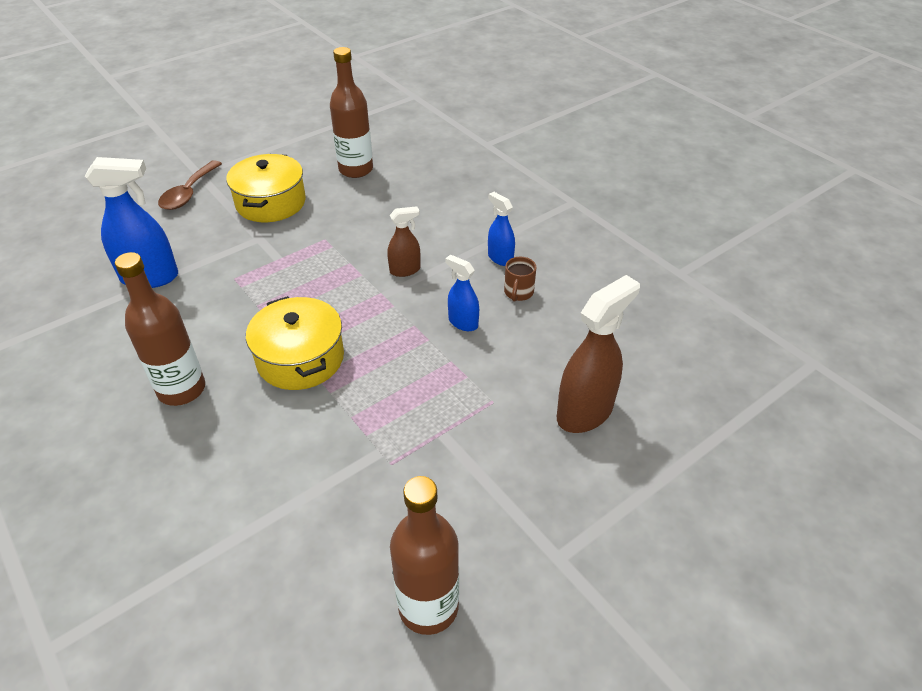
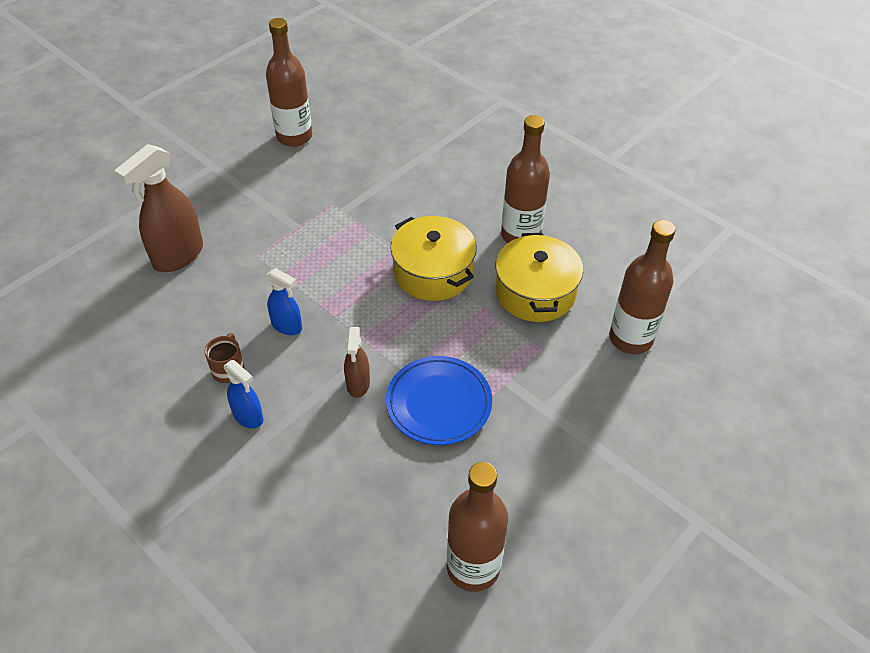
camera: 170 degrees right, 5 degrees up
blue spray bottle [85,157,178,288] -> brown bottle [609,220,676,354]
brown spoon [158,160,222,210] -> none
yellow pot [226,154,306,222] -> yellow pot moved to [496,233,583,322]
brown spray bottle [387,206,421,277] -> brown spray bottle turned 60 degrees counterclockwise [344,327,370,398]
none -> blue plate [386,356,492,445]

